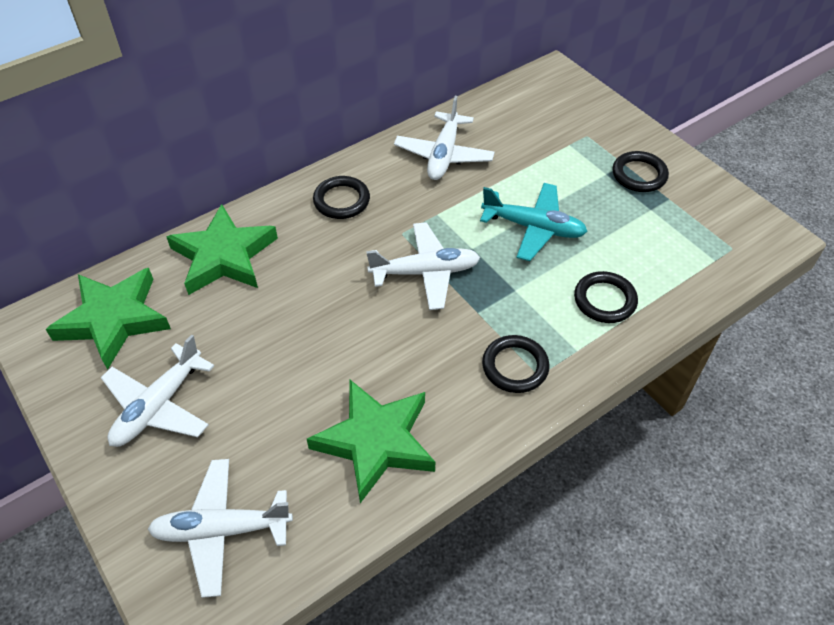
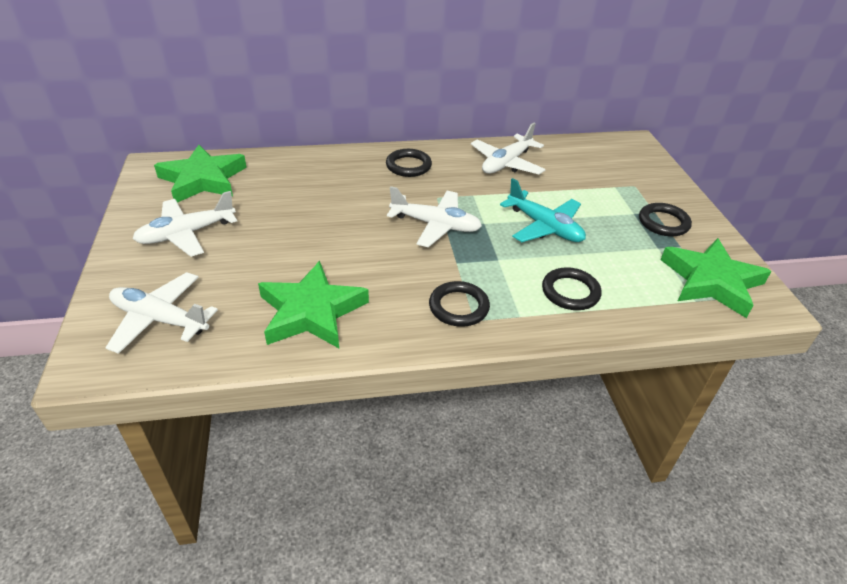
camera: 25 degrees right, 10 degrees down
green star [166,204,278,295] -> green star moved to [661,238,772,318]

